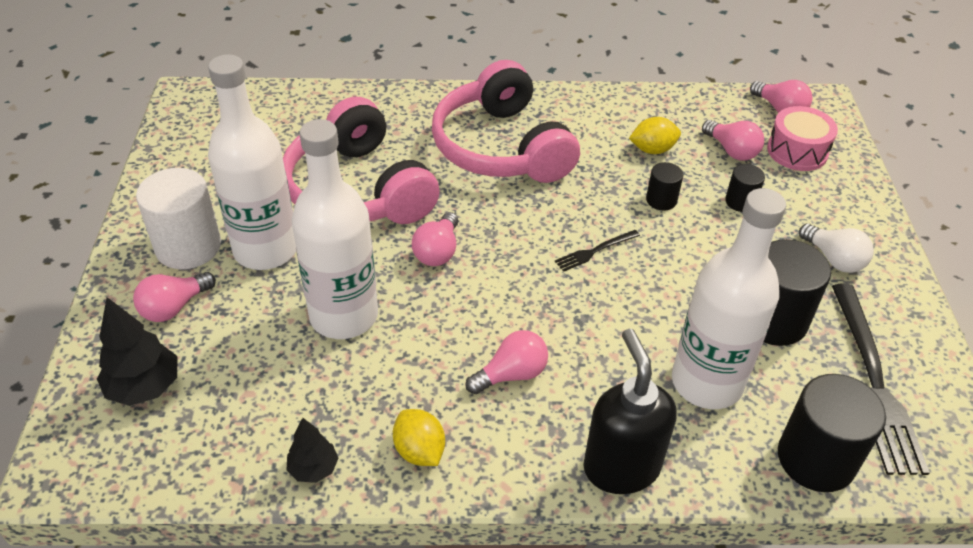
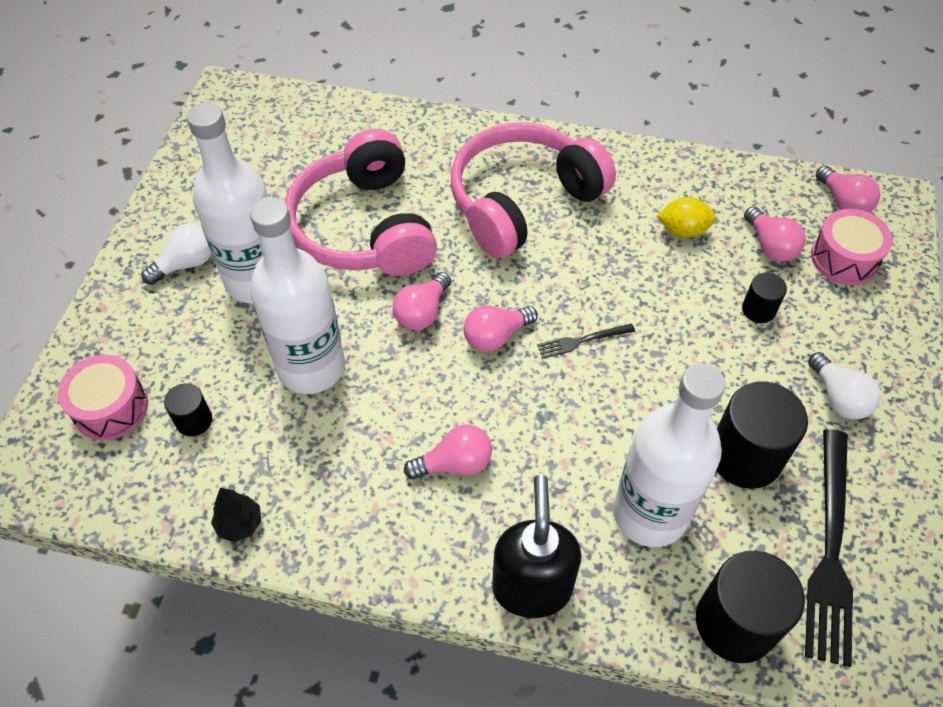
camera: 15 degrees right, 10 degrees up
black tree [97,297,178,406] -> pink drum [58,355,148,440]
pink light bulb [133,272,216,322] -> pink light bulb moved to [463,305,538,352]
white cylinder [136,168,221,269] -> white light bulb [142,223,211,285]
yellow lemon [393,409,445,466] -> none
pink headphones [432,60,580,183] -> pink headphones turned 60 degrees clockwise [451,123,616,258]
black cylinder [646,162,683,210] -> black cylinder moved to [164,383,212,436]

